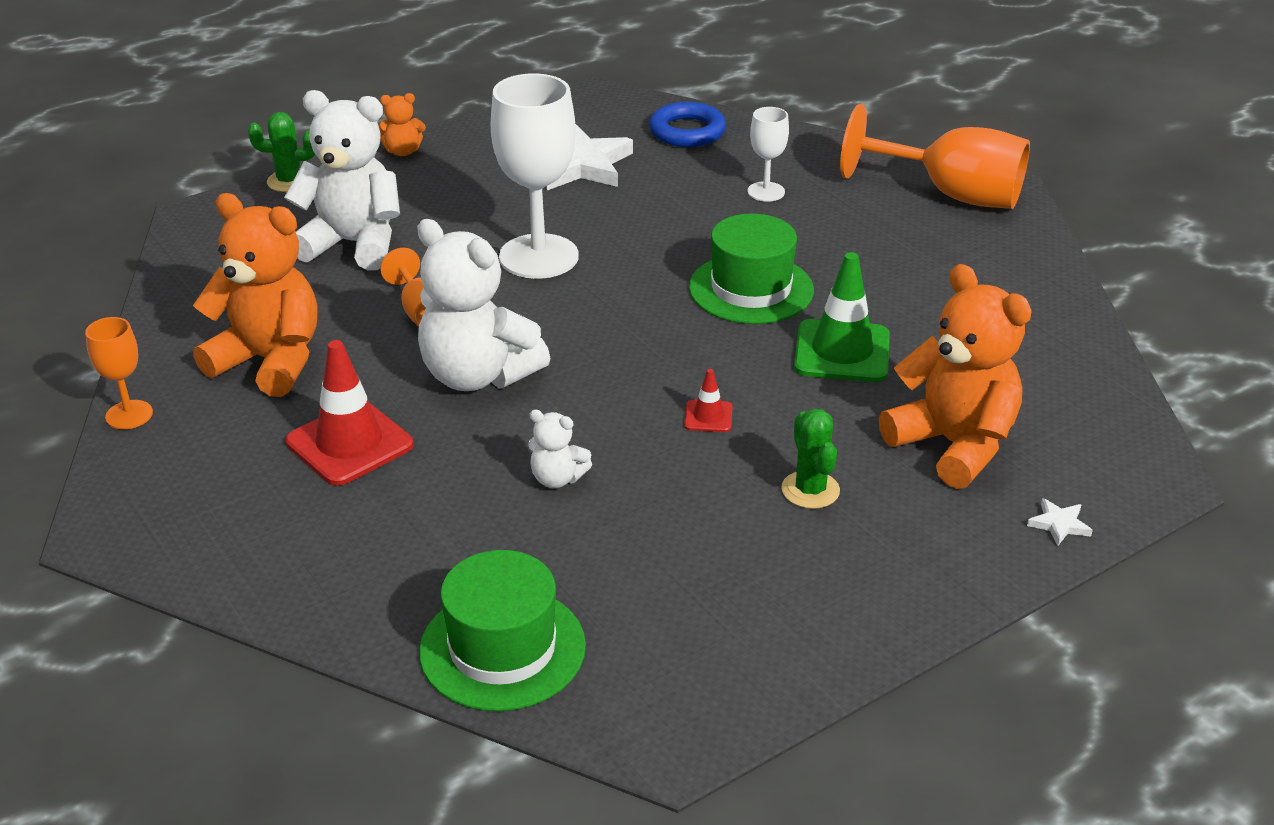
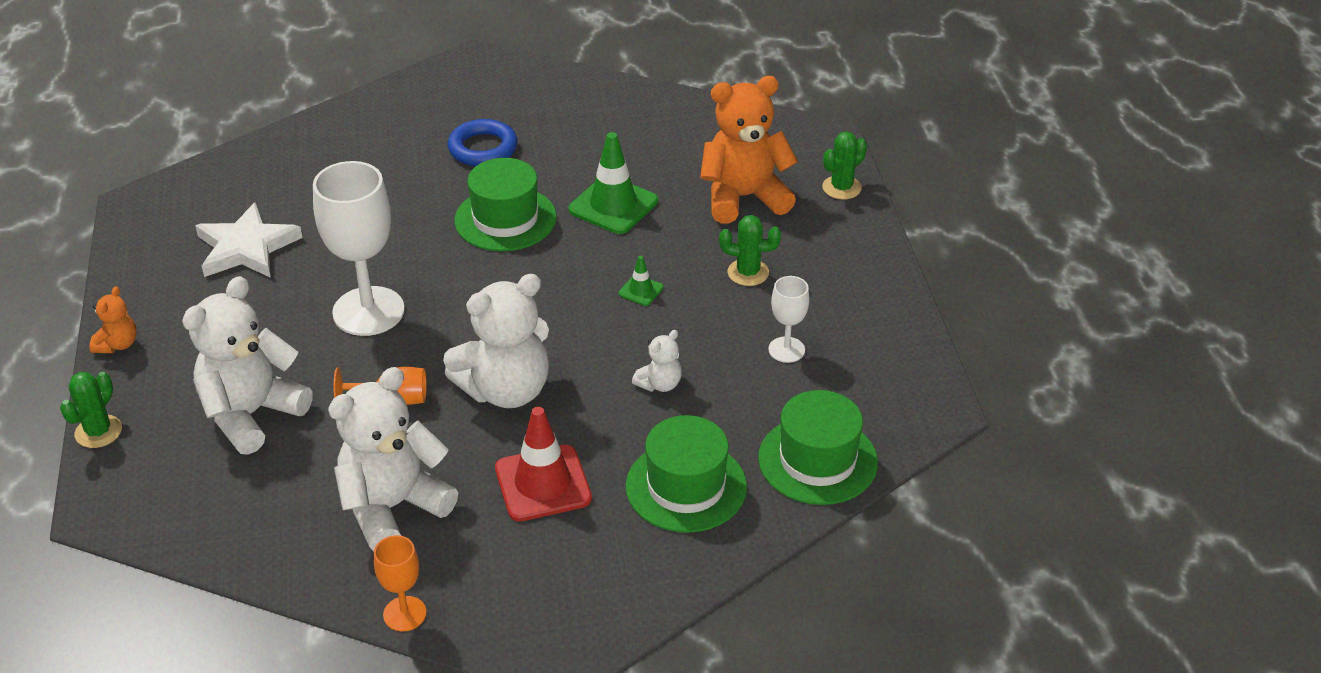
camera: 65 degrees left, 5 degrees up
orange teddy bear [193,193,318,397] -> white teddy bear [328,367,458,552]
blue ring [649,102,726,147] -> blue ring moved to [448,119,518,166]
red traffic cone [684,369,733,432] -> green traffic cone [618,256,663,306]
white goblet [747,107,789,202] -> white goblet moved to [768,276,809,363]
orange goblet [840,104,1030,209] -> none
white star [1027,498,1093,546] -> green cactus [822,131,867,199]
none -> green hat [626,415,747,533]

